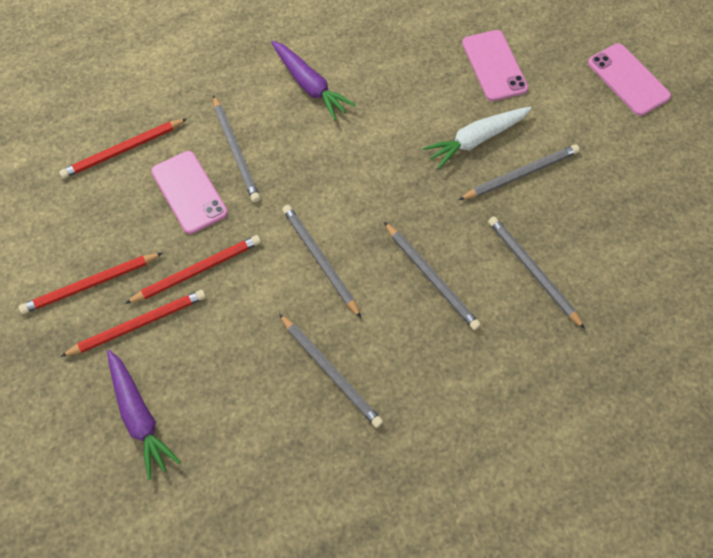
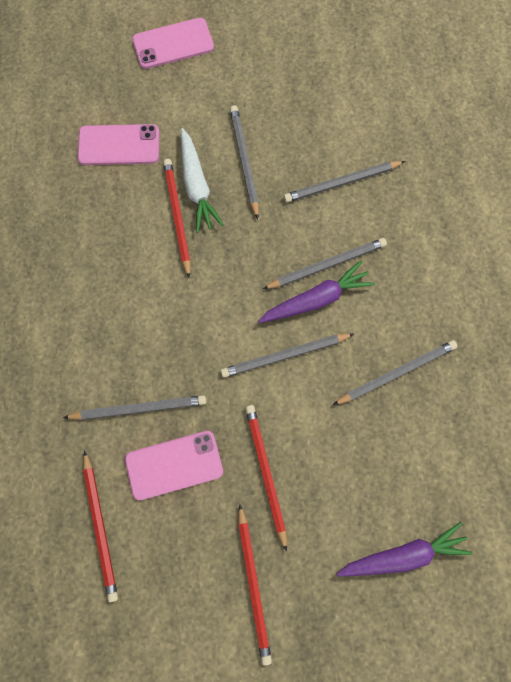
camera: 75 degrees left, 10 degrees up
red pencil [60,290,206,357] -> red pencil moved to [163,159,191,278]
purple carrot [271,41,356,120] -> purple carrot moved to [258,260,375,323]

